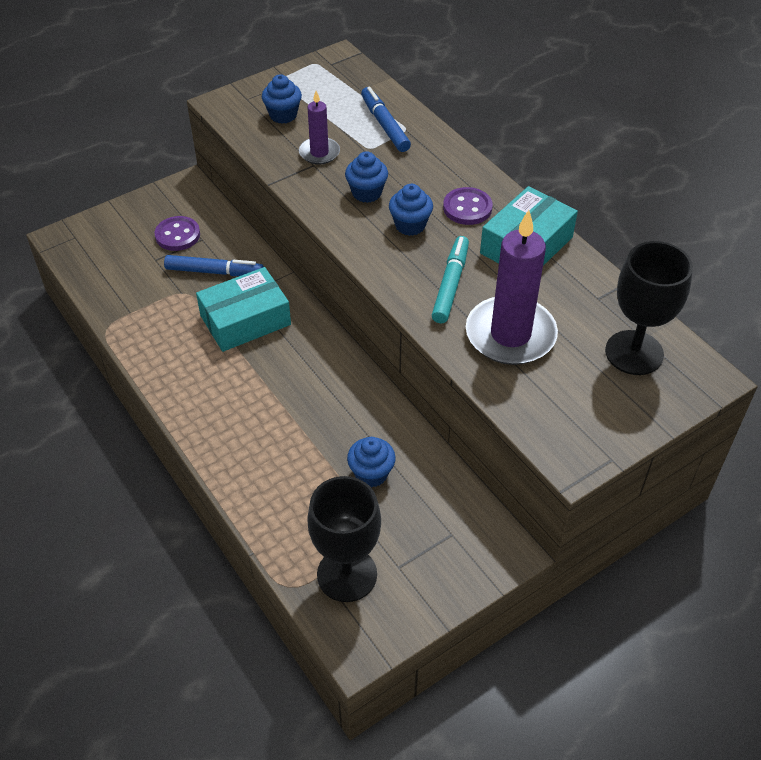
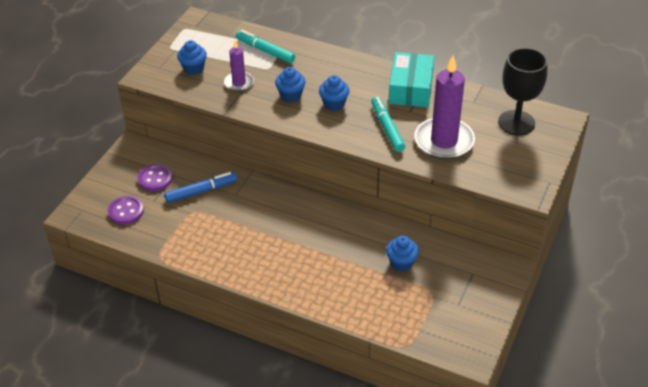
camera: 30 degrees left, 5 degrees down
turquoise box [196,267,291,352] -> none
black goblet [307,476,381,602] -> none
blue marker [361,87,411,152] -> turquoise marker [236,30,295,63]
purple button [443,187,493,225] -> purple button moved to [108,196,144,225]

